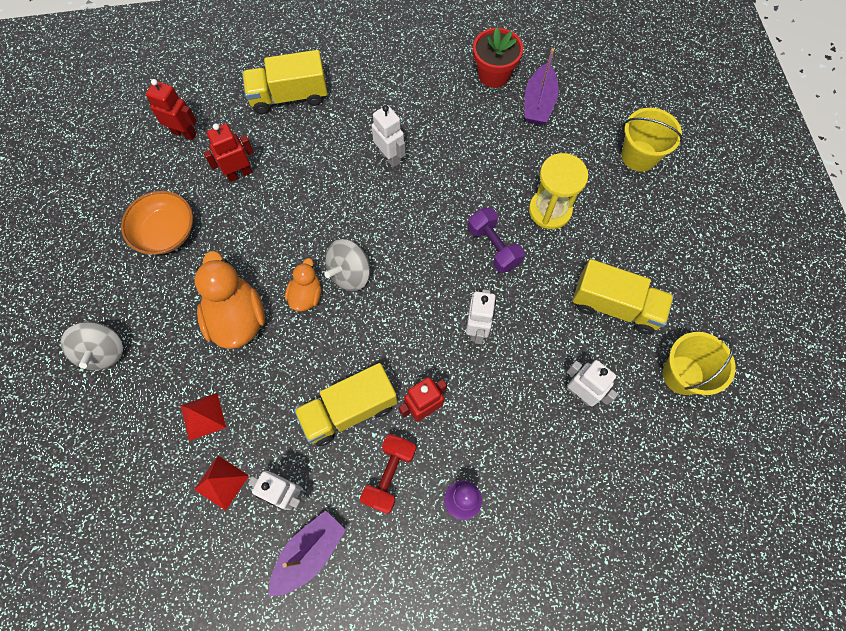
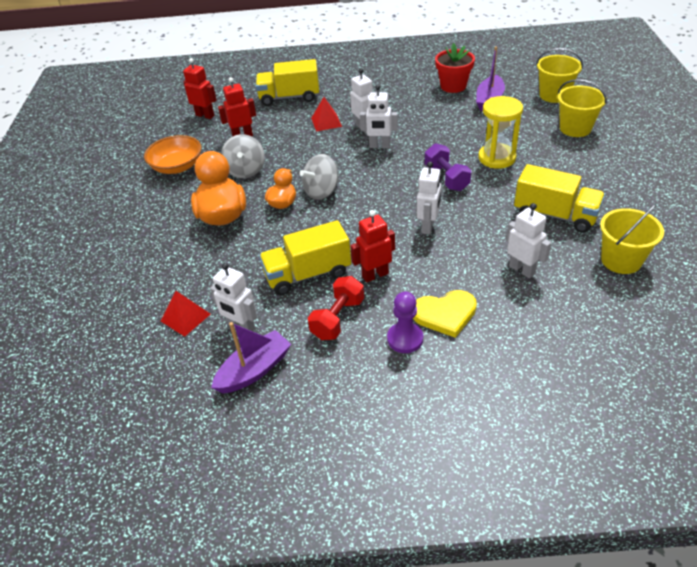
camera: 10 degrees right, 25 degrees down
grey spinning top [61,322,123,370] -> grey spinning top moved to [221,134,265,178]
red pyramid [181,393,226,441] -> red pyramid moved to [311,97,342,132]
none -> white robot [360,85,398,148]
none -> yellow heart [413,290,477,338]
none -> yellow bucket [536,48,583,103]

